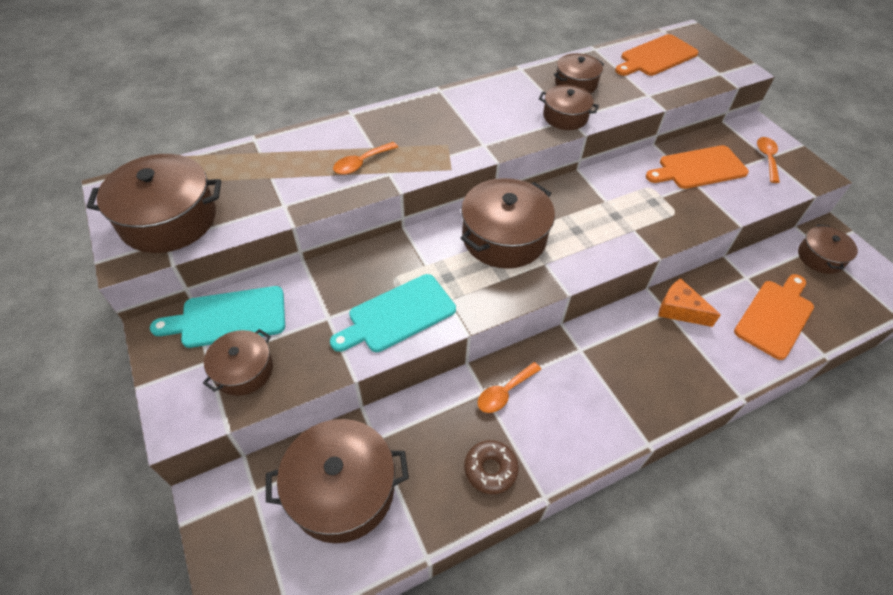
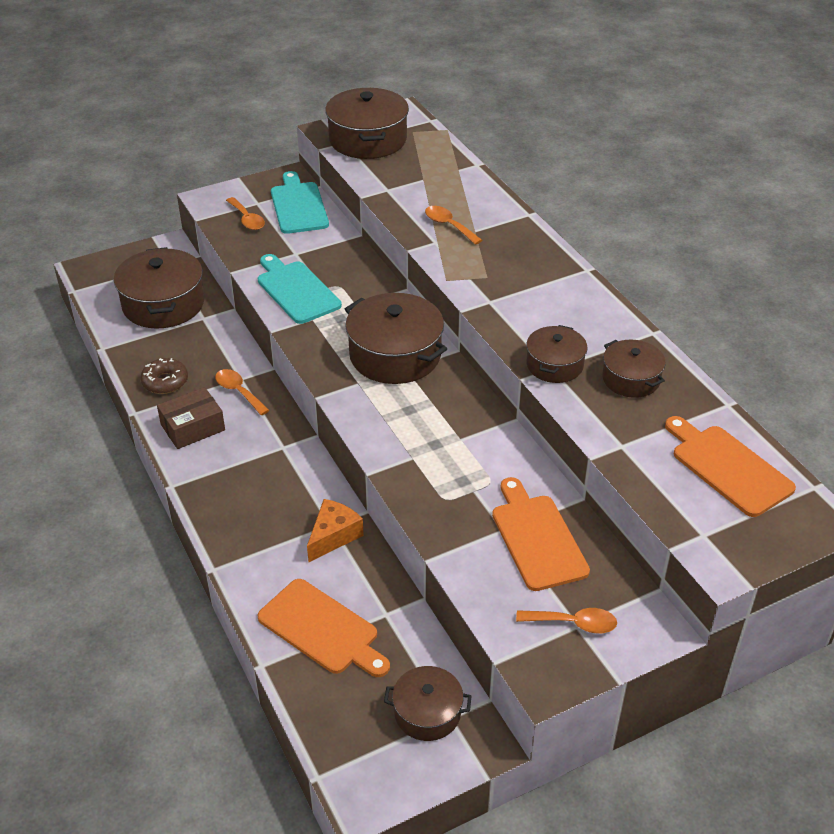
camera: 90 degrees right, 10 degrees down
brown pot [203,329,273,396] -> orange spoon [226,197,265,230]
none -> brown box [157,387,225,449]

